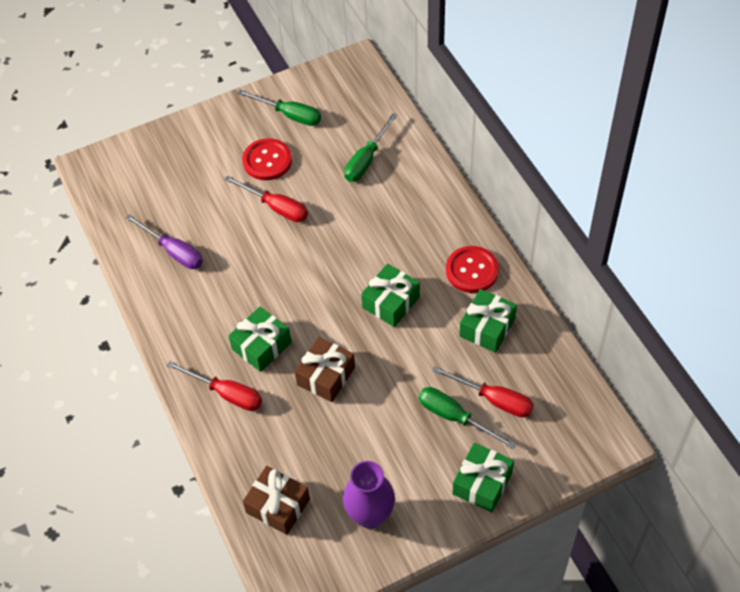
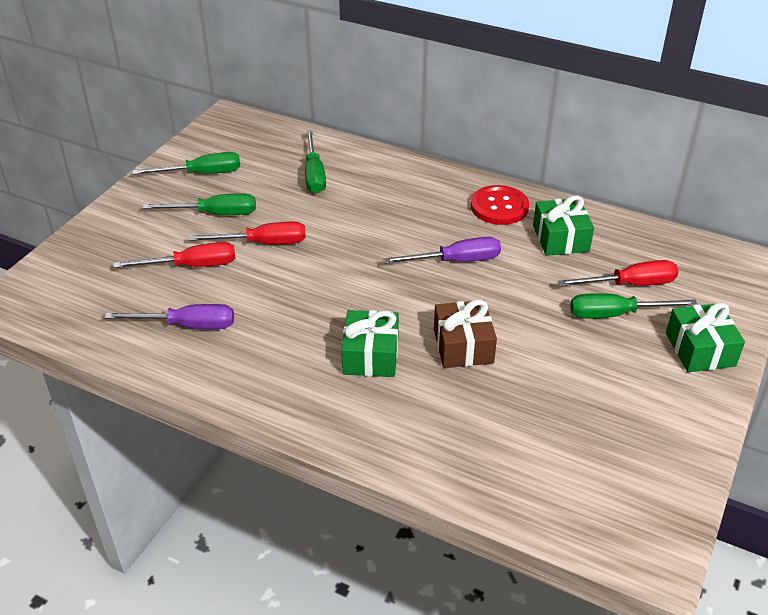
camera: 40 degrees left, 15 degrees down
red screwdriver [167,361,262,411] -> red screwdriver moved to [114,242,235,268]
red button [242,138,292,180] -> green screwdriver [143,193,256,215]
brown gift [243,466,310,535] -> none
purple vase [343,461,395,529] -> none
green gift [361,264,420,327] -> purple screwdriver [383,237,501,264]

